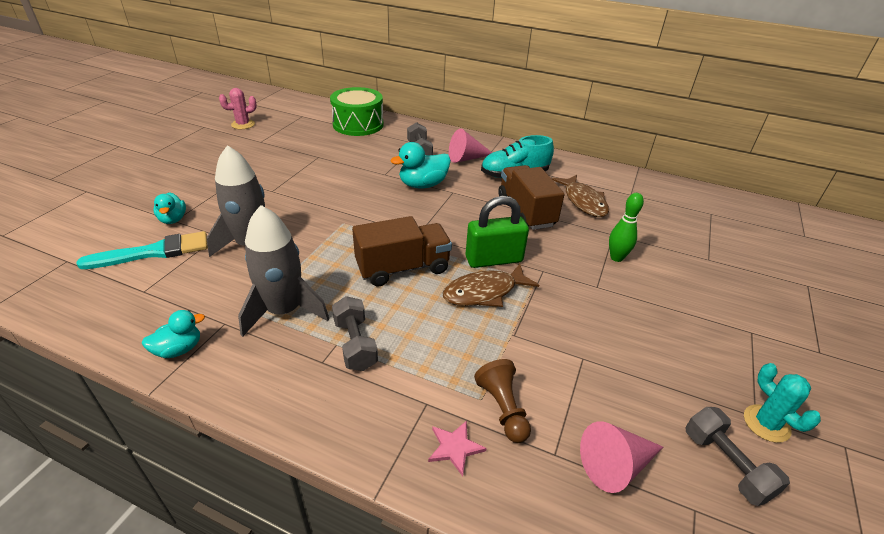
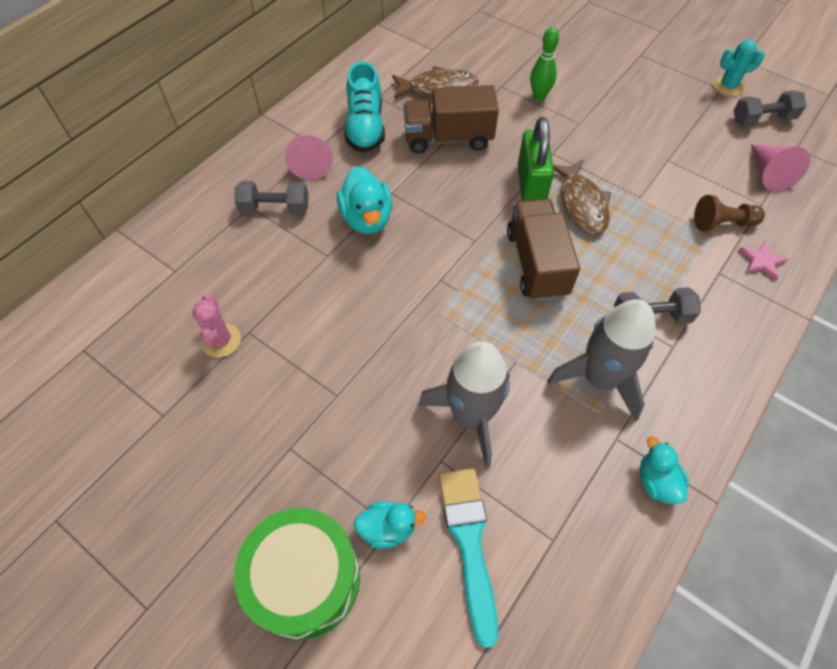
camera: 75 degrees left, 20 degrees up
pink cactus [219,88,257,129] -> pink cactus moved to [192,293,241,358]
green drum [330,87,384,136] -> green drum moved to [234,508,360,640]

